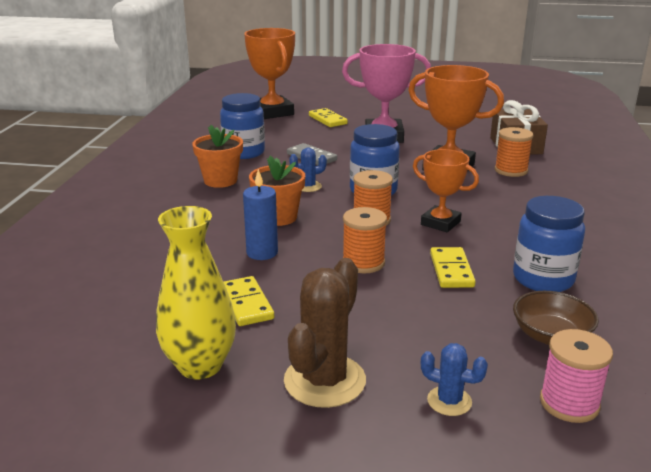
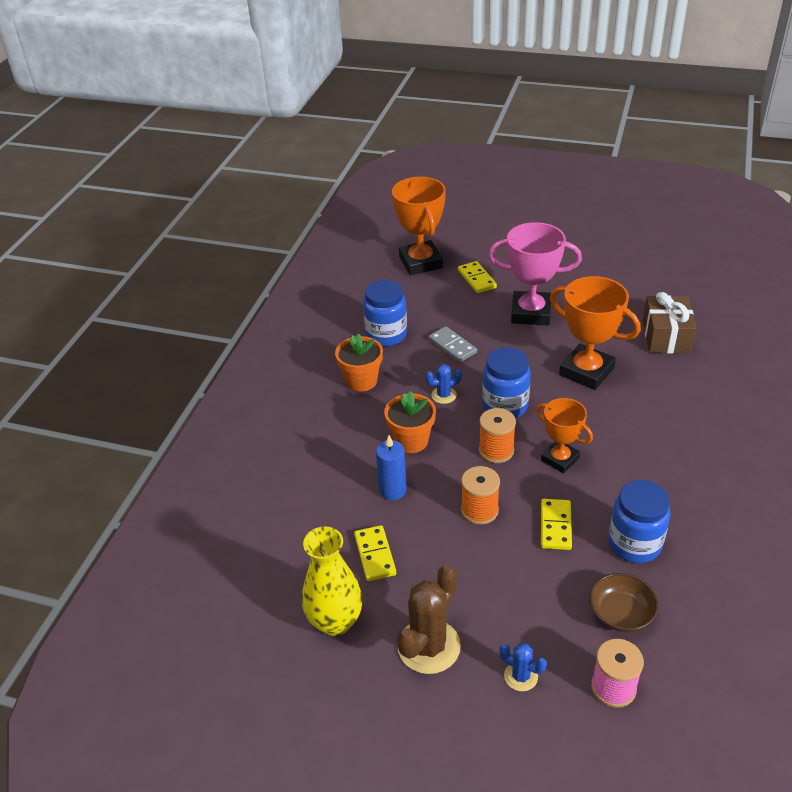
camera: 10 degrees right, 15 degrees up
orange spool [495,127,533,177] -> none

